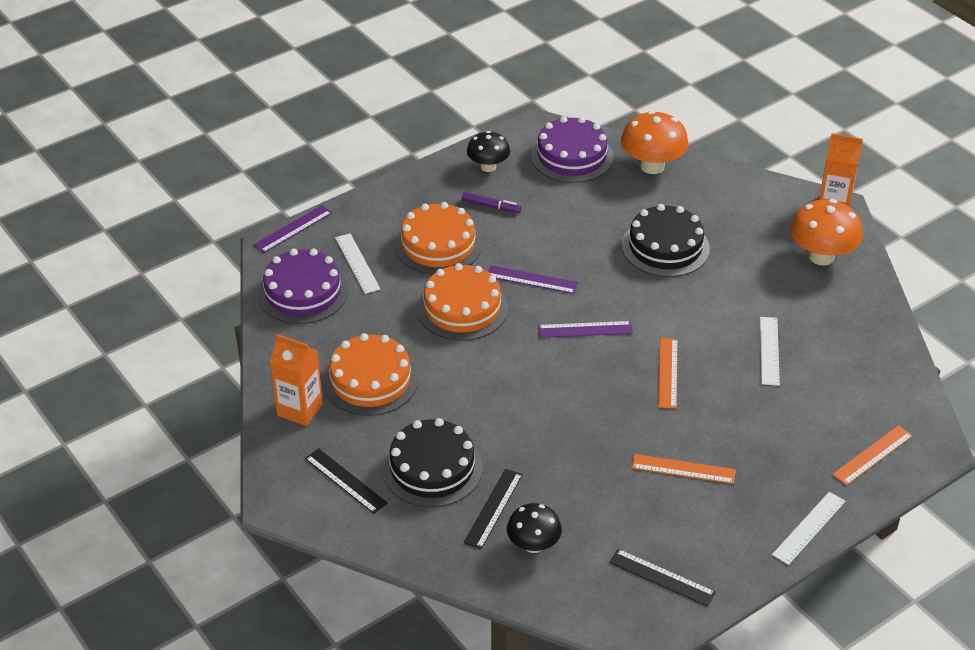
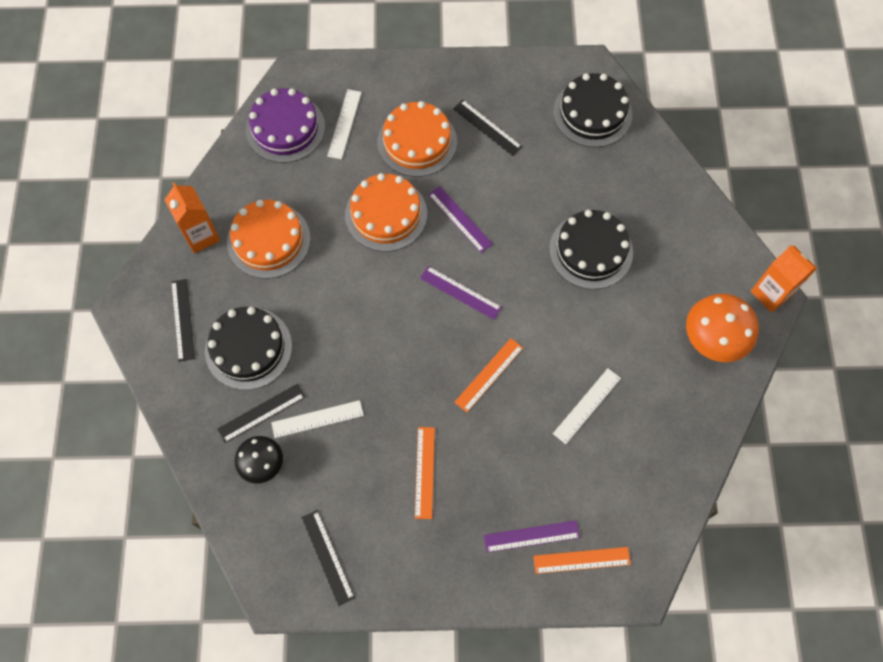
camera: 35 degrees right, 25 degrees up
purple ruler [254,205,332,253] -> purple ruler moved to [484,520,580,553]
purple marker [462,192,521,213] -> black ruler [453,100,522,156]
black mushroom [467,131,510,172] -> none
purple cake [531,116,613,183] -> black cake [553,73,632,147]
orange mushroom [621,111,689,174] -> none
orange ruler [632,454,736,484] -> orange ruler turned 45 degrees clockwise [415,427,435,519]
white ruler [772,492,845,565] -> white ruler moved to [271,400,364,438]

